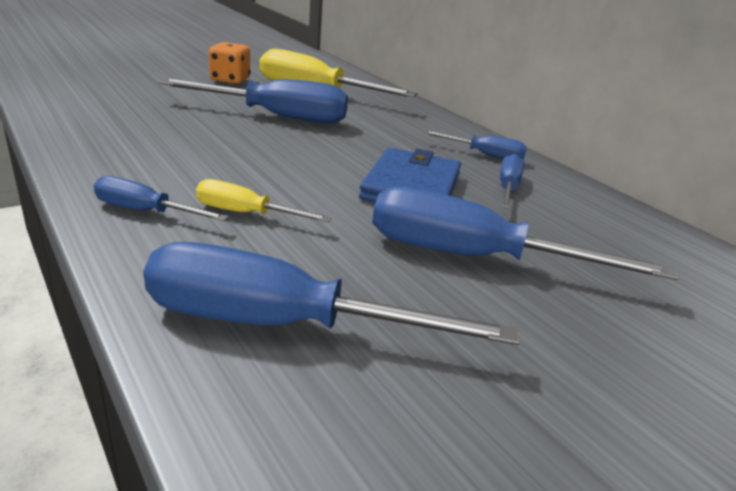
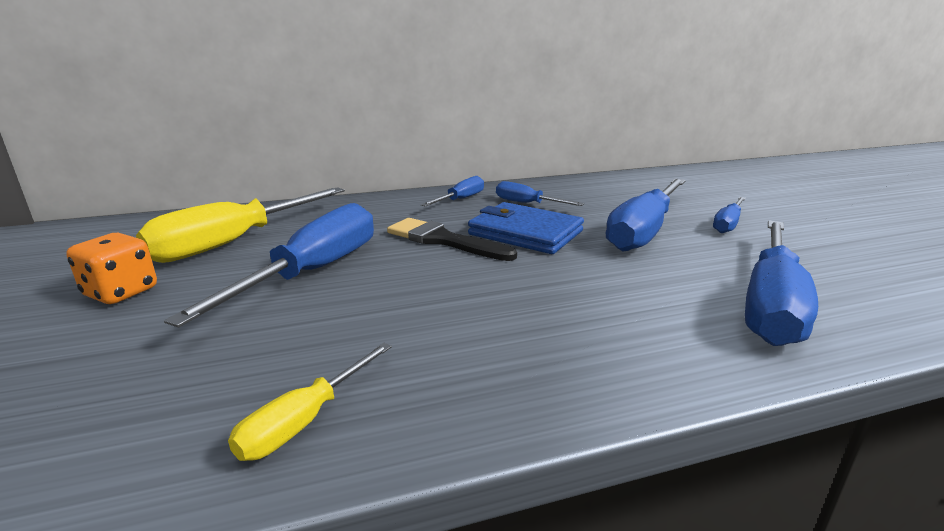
camera: 70 degrees left, 5 degrees down
blue screwdriver [94,176,229,221] -> blue screwdriver moved to [713,197,746,233]
yellow screwdriver [196,179,332,222] -> yellow screwdriver moved to [228,343,392,461]
none -> black brush [387,218,517,261]

